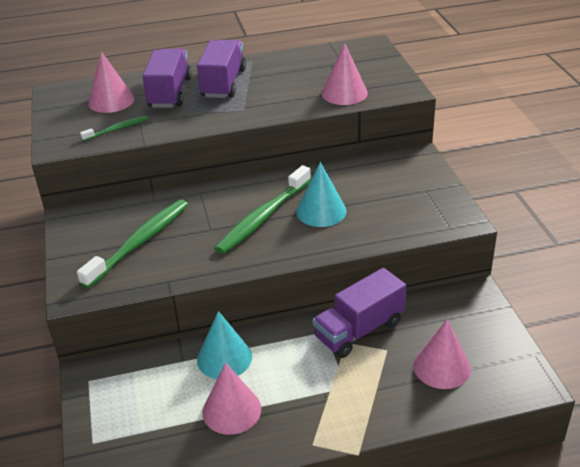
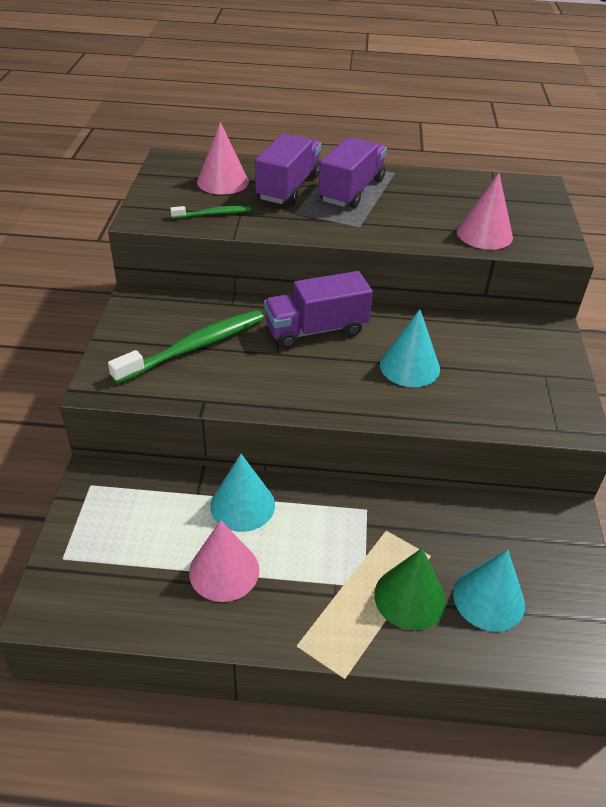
camera: 15 degrees right, 5 degrees up
green toothbrush [215,165,311,254] -> none
purple truck [313,268,407,358] -> purple truck moved to [264,271,373,349]
pink cone [413,319,471,389] -> turquoise cone [453,550,525,632]
none -> green cone [374,548,446,630]

